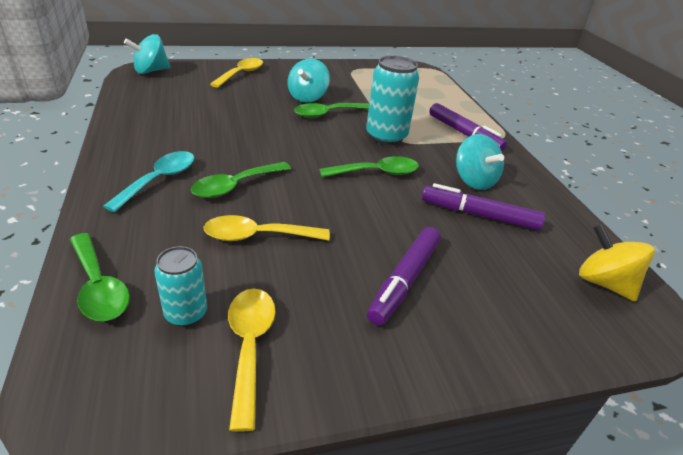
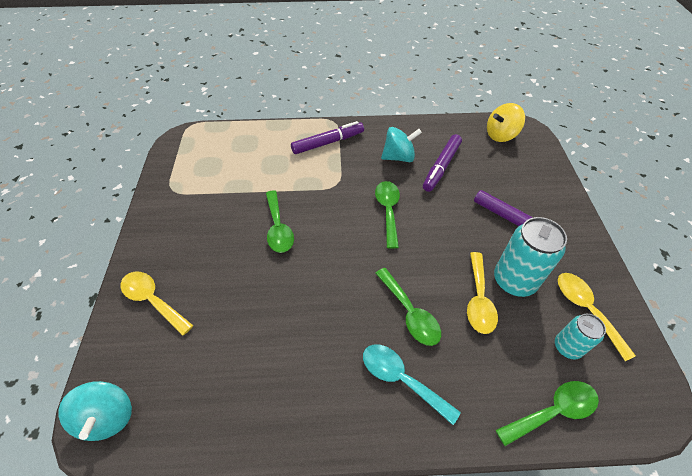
camera: 75 degrees left, 15 degrees up
yellow spoon [228,289,276,432] -> yellow spoon turned 60 degrees clockwise [558,273,636,361]
turquoise spinning top [287,59,330,103] -> none
turquoise can [366,55,419,145] -> turquoise can moved to [494,217,567,297]

